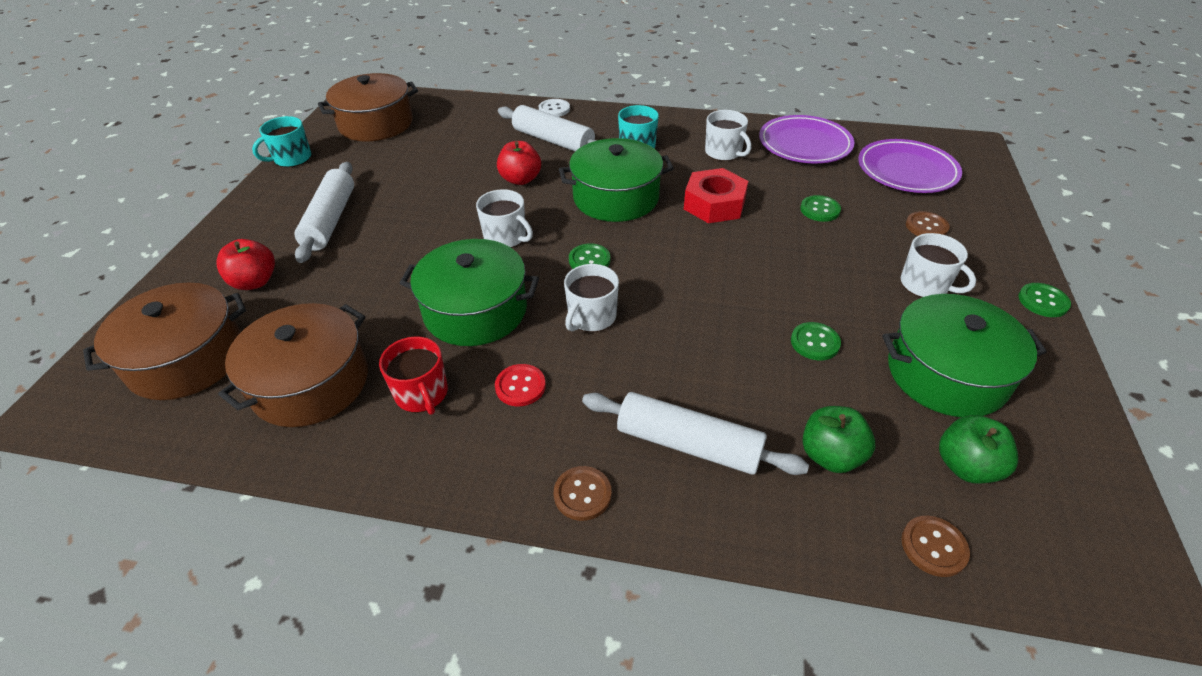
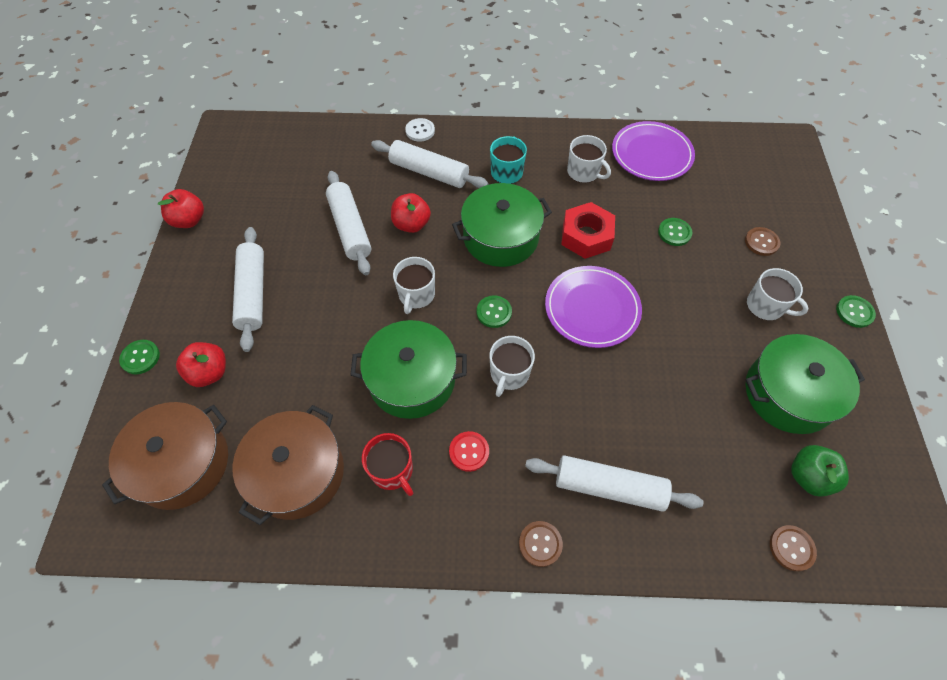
camera: 10 degrees left, 15 degrees up
turquoise mug [252,116,311,167] -> red apple [158,189,204,228]
brown pot [318,73,418,141] -> none
white mug [476,189,533,248] -> white mug turned 75 degrees clockwise [393,257,435,314]
green button [791,322,841,360] -> green button moved to [119,340,160,374]
green apple [803,406,875,473] -> none
purple plate [858,139,962,193] -> purple plate moved to [545,266,642,348]
none -> white rolling pin [326,171,371,275]

